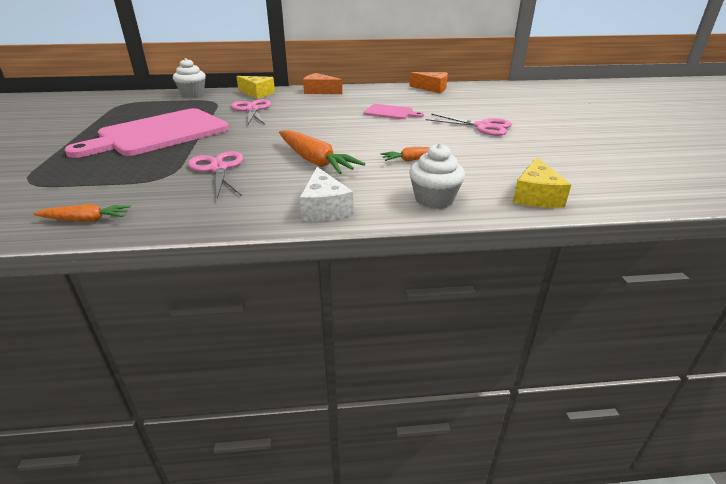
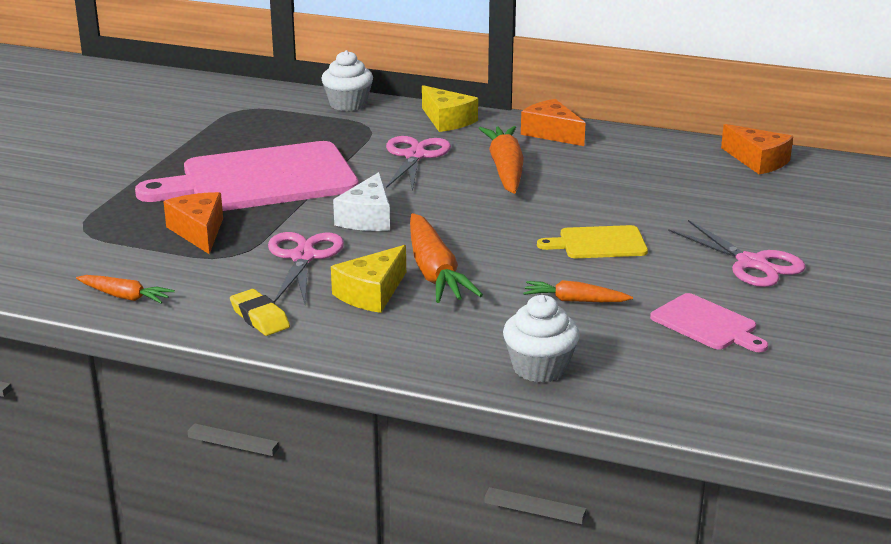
camera: 25 degrees right, 5 degrees down
white cheese [300,167,354,221] -> white cheese moved to [333,172,390,231]
pink cutting board [364,104,424,119] -> pink cutting board moved to [650,293,768,352]
yellow cheese [513,157,571,208] -> yellow cheese moved to [331,245,406,313]
none -> orange cheese [163,192,223,254]
none -> yellow eraser [230,289,290,336]
none -> orange carrot [479,126,524,194]
none -> yellow cutting board [537,225,648,258]

